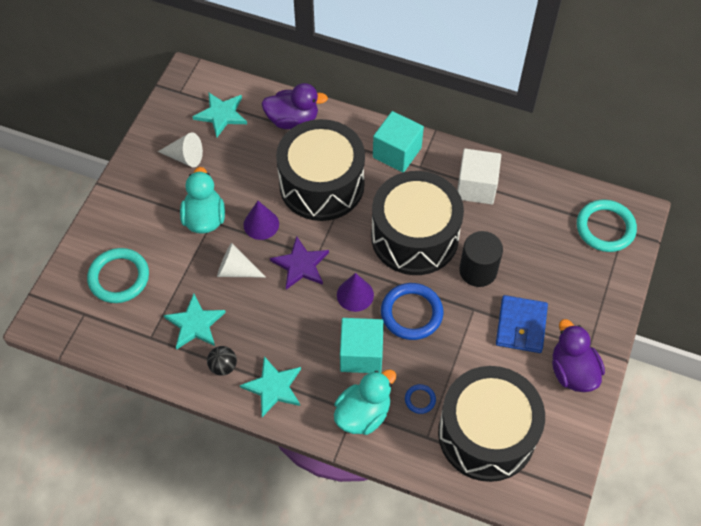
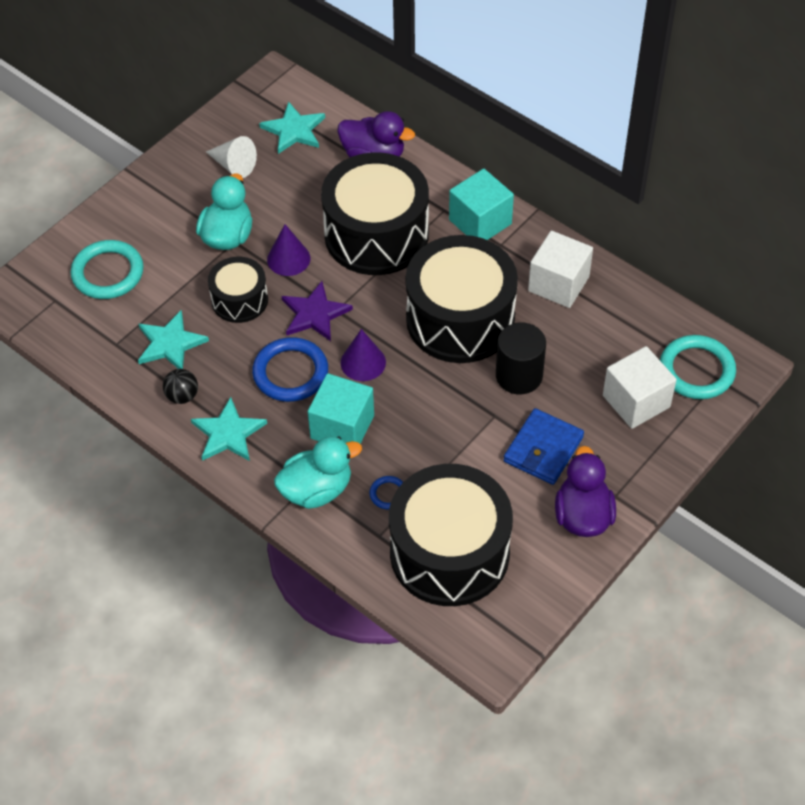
camera: 20 degrees right, 5 degrees down
white cone [217,243,266,278] -> black drum [208,257,268,323]
blue ring [381,283,443,340] -> blue ring moved to [252,337,328,402]
none -> white cube [603,346,677,429]

